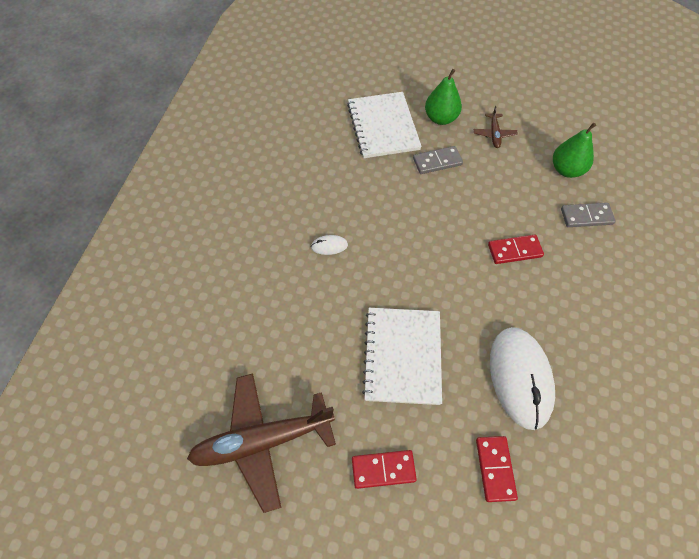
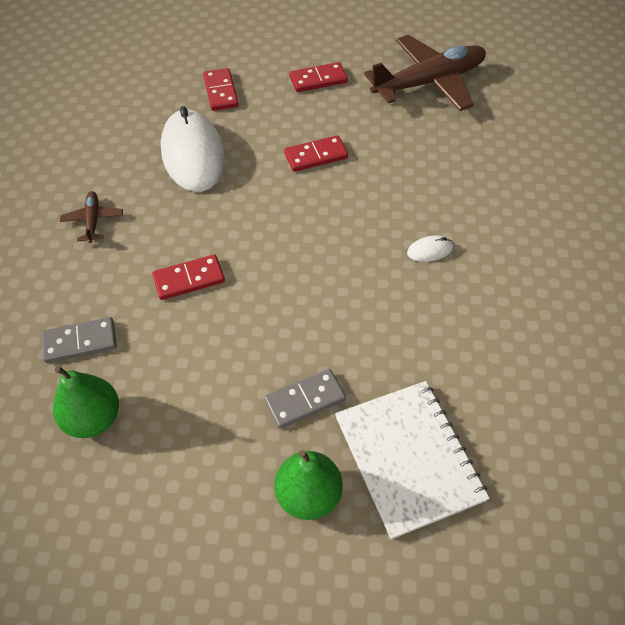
camera: 170 degrees right, 5 degrees down
white notebook [362,308,442,405] -> red domino [284,135,348,172]
brown plane [474,106,518,148] -> brown plane moved to [60,191,123,243]

